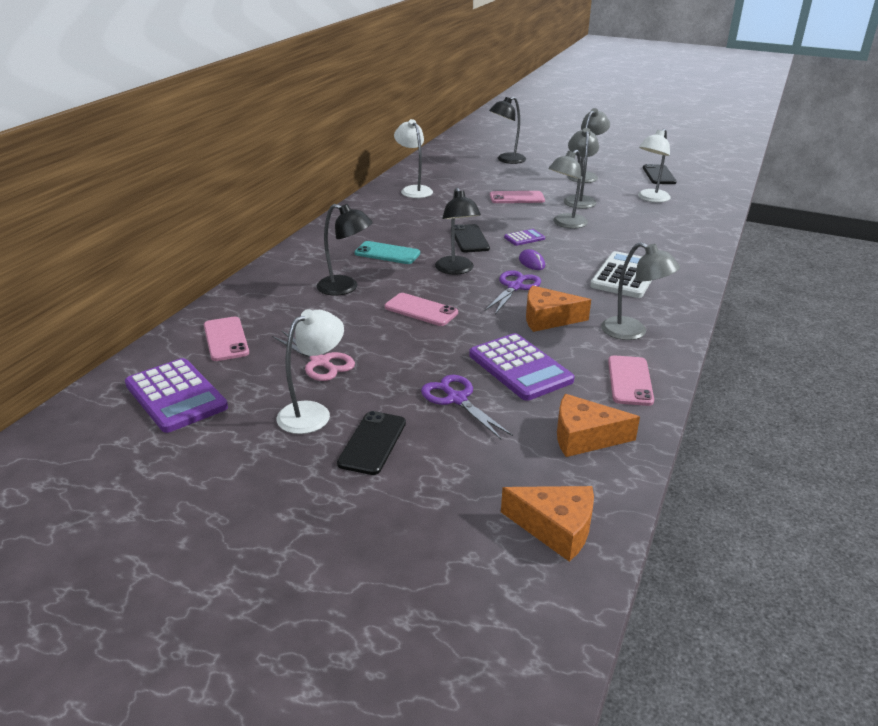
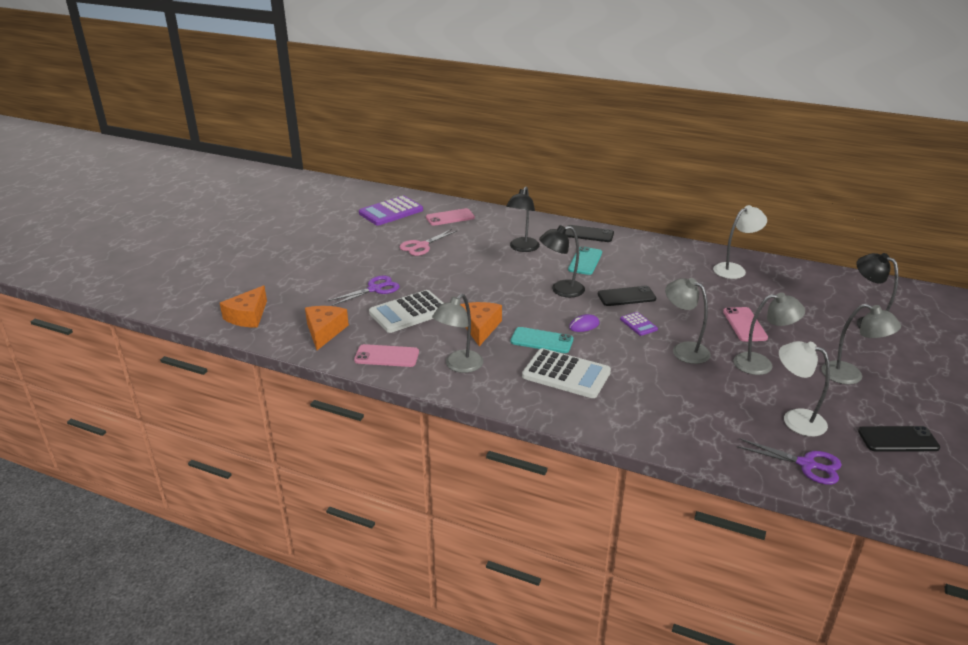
camera: 90 degrees right, 0 degrees up
white lamp [276,309,344,434] -> none
black phone [337,411,406,475] -> black phone moved to [565,225,614,242]
pink phone [385,293,458,326] -> none
purple calculator [469,333,575,401] -> white calculator [369,290,443,333]
purple scissors [485,270,541,314] -> purple scissors moved to [736,438,842,485]
none -> turquoise phone [510,327,573,353]

